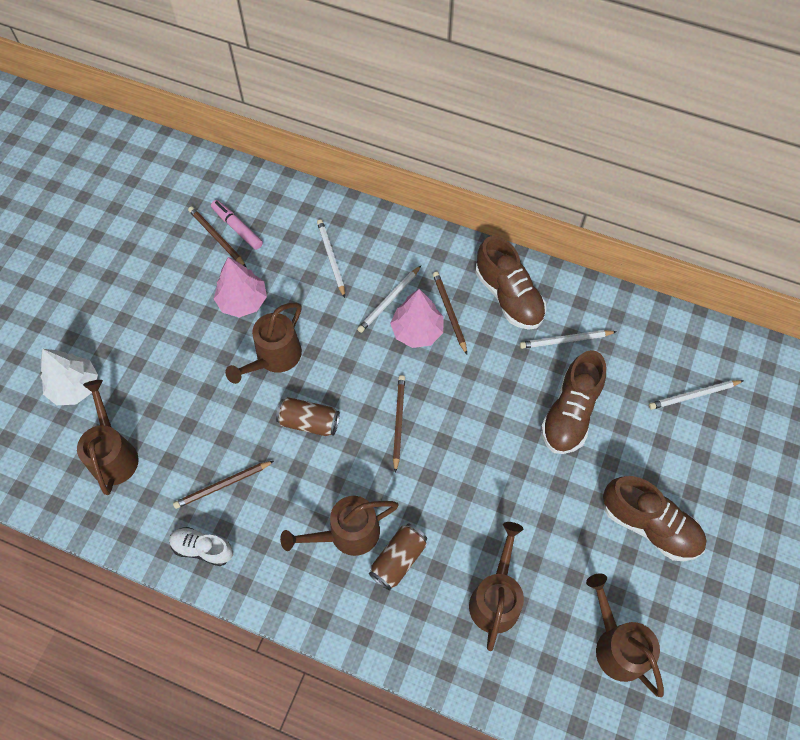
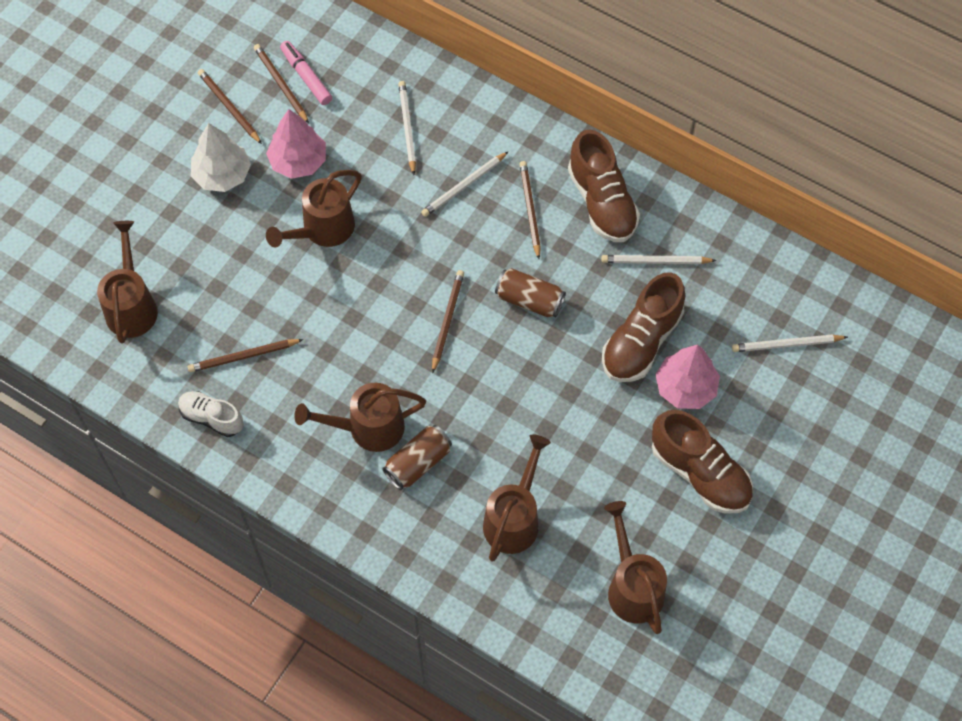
camera: 10 degrees right, 0 degrees up
white tree [41,349,98,405] -> white tree moved to [191,123,251,192]
brown can [276,397,340,436] -> brown can moved to [495,268,566,318]
pink tree [390,289,443,348] -> pink tree moved to [655,345,720,409]
none -> brown pencil [198,69,262,144]

